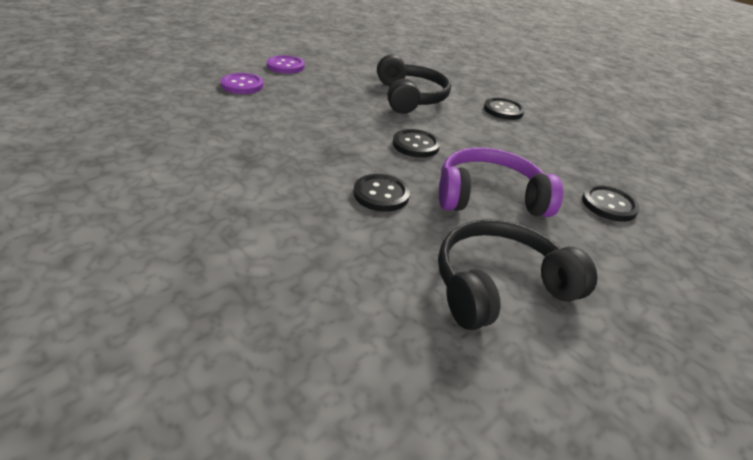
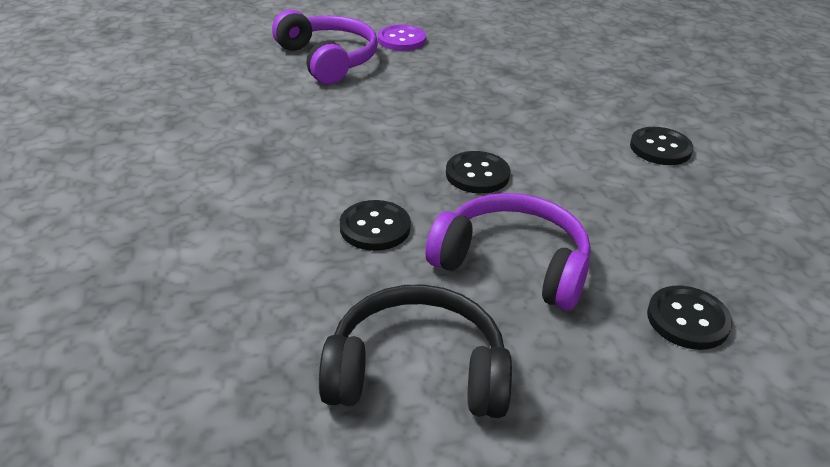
camera: 30 degrees right, 0 degrees up
purple button [220,73,264,94] -> purple headphones [272,10,378,85]
black headphones [377,54,451,114] -> none

